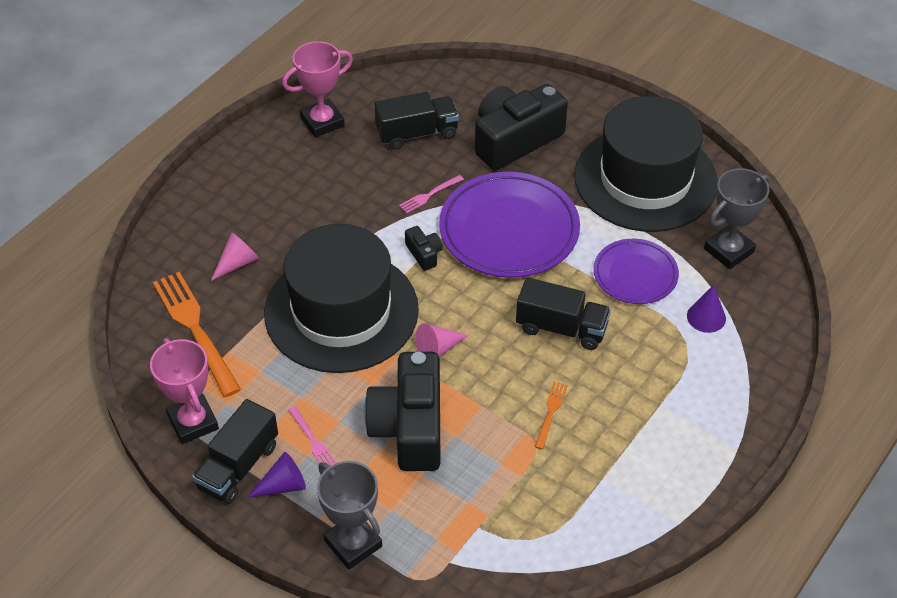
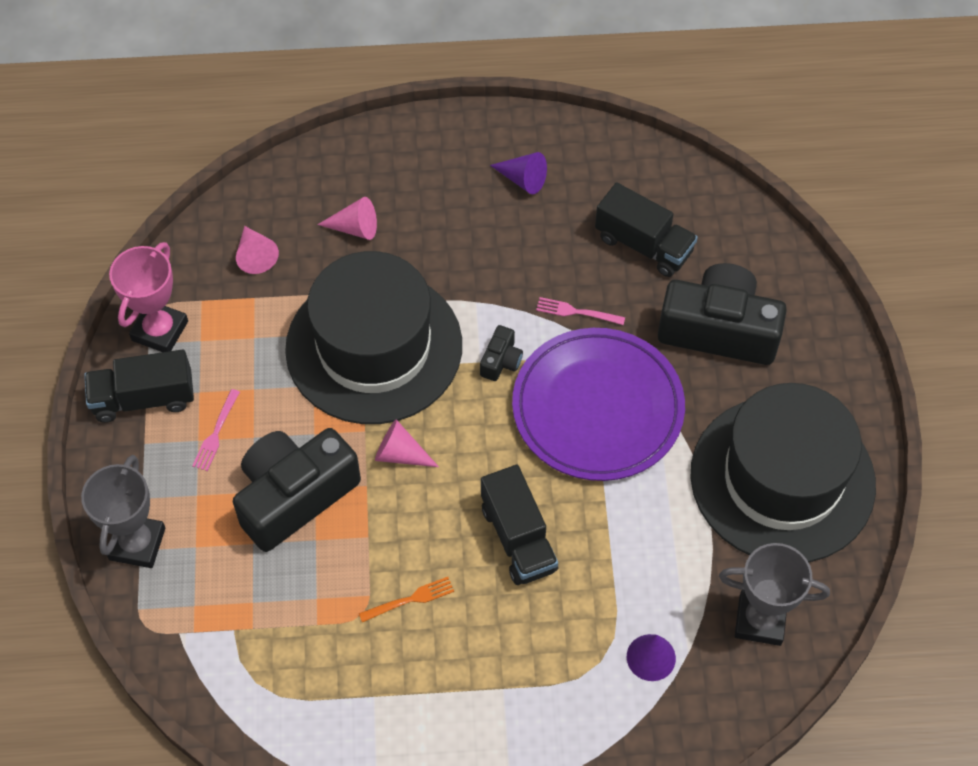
camera: 50 degrees right, 10 degrees up
orange fork [153,271,241,397] -> pink cone [236,226,279,274]
purple cone [247,452,306,498] -> purple cone moved to [490,152,547,194]
pink trophy [282,41,353,138] -> none
purple plate [594,239,679,304] -> none

